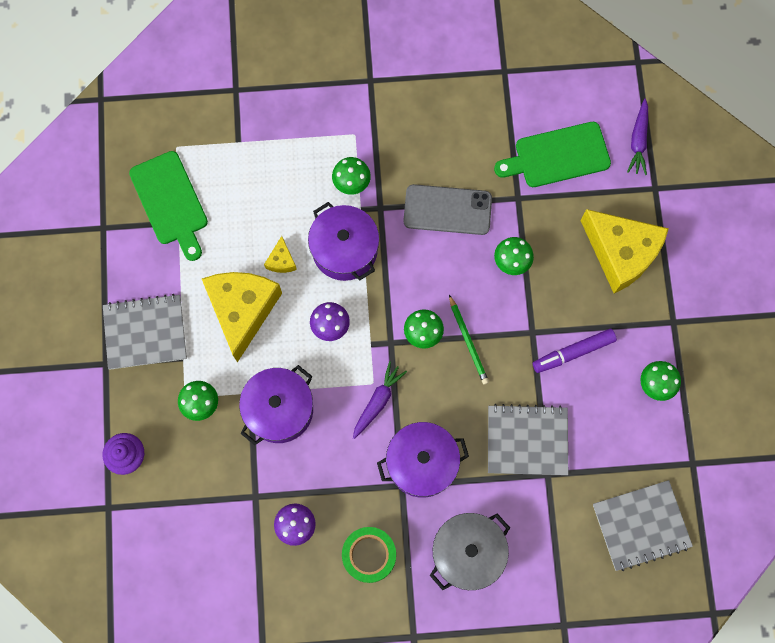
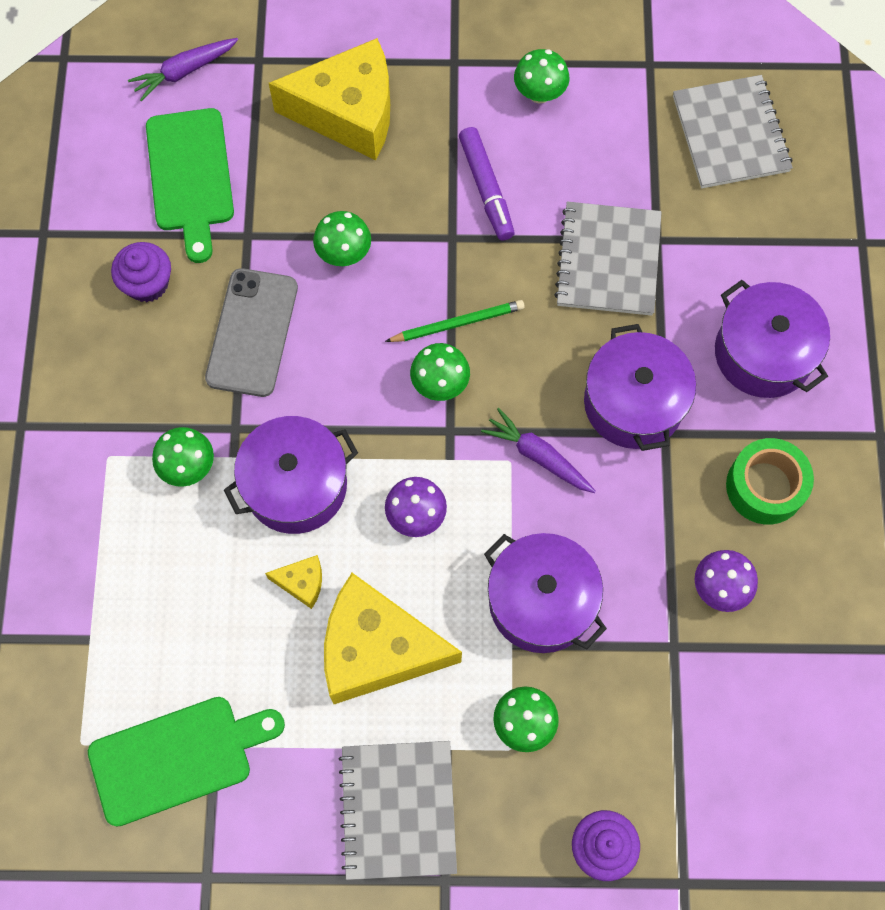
camera: 85 degrees left, 5 degrees down
grey pot [430,513,510,590] -> purple pot [715,280,830,398]
yellow cheese [581,209,669,293] -> yellow cheese turned 45 degrees clockwise [269,38,390,160]
purple carrot [627,99,648,175] -> purple carrot turned 135 degrees clockwise [128,38,238,101]
none -> purple cupcake [111,242,171,302]

